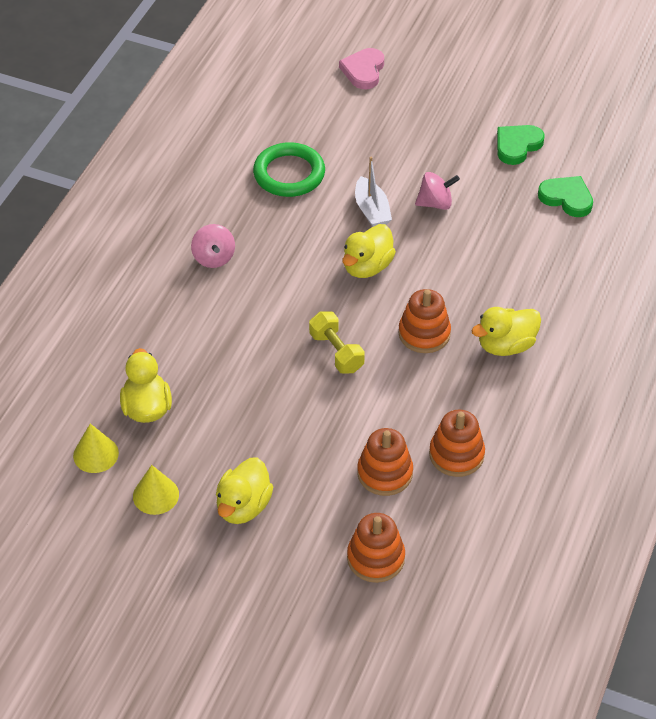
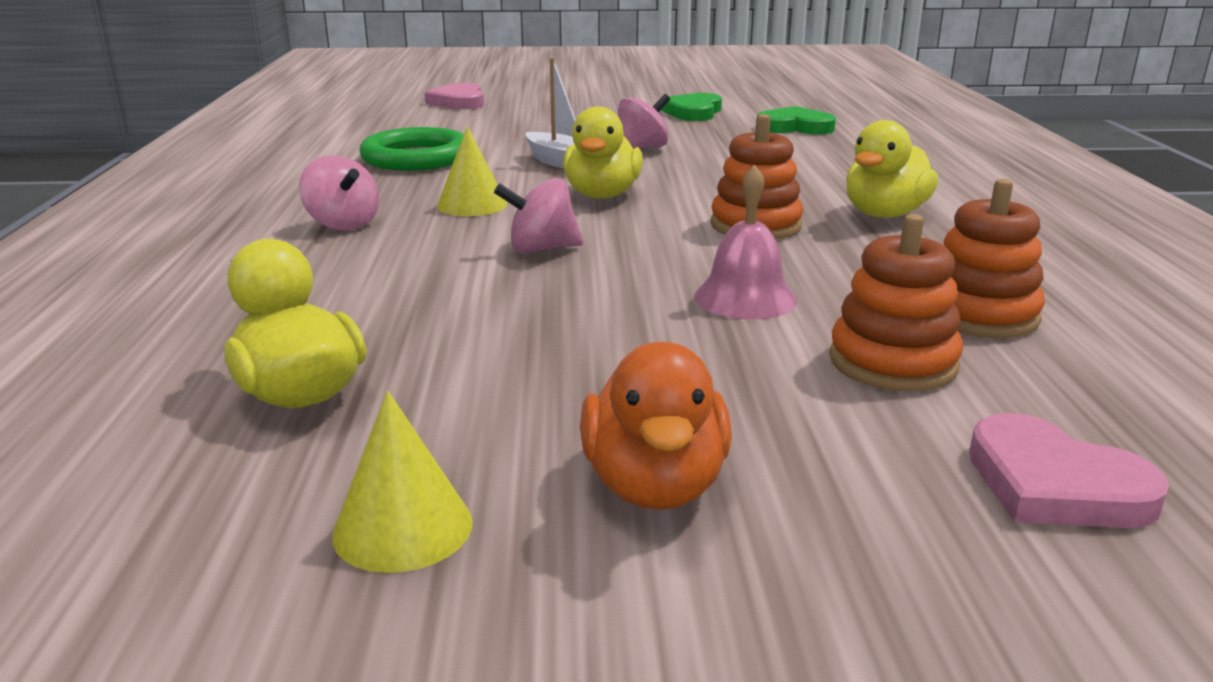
camera: 25 degrees left, 25 degrees down
yellow cone [73,424,119,473] -> yellow cone moved to [437,126,507,216]
yellow duck [216,457,273,524] -> orange duck [580,342,732,510]
yellow dumbbell [309,311,365,374] -> none
orange stacking toy [347,513,405,583] -> pink heart [969,413,1169,528]
none -> pink spinning top [494,178,583,254]
none -> pink bell [694,164,797,320]

